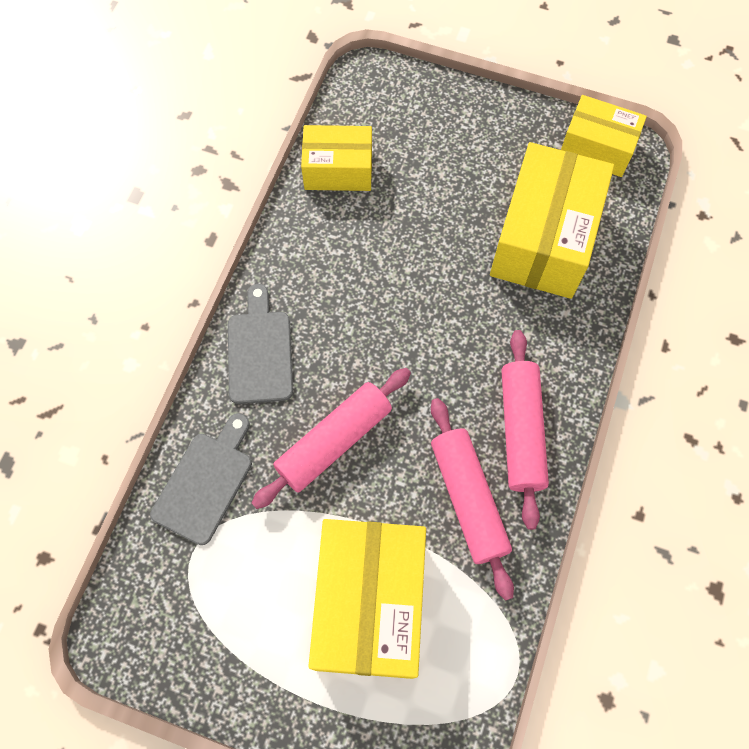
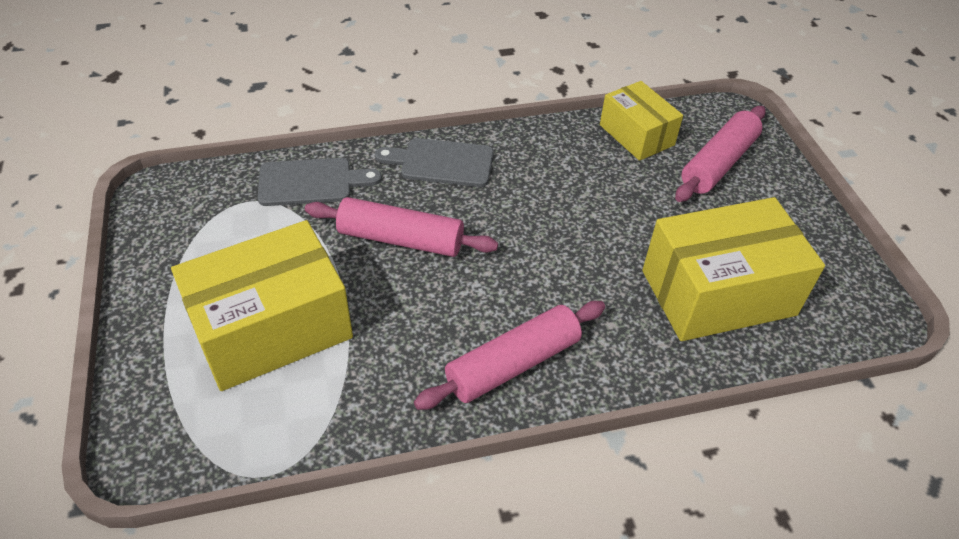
camera: 55 degrees right, 20 degrees down
grey cutting board [228,284,293,404] -> grey cutting board turned 135 degrees counterclockwise [375,138,494,187]
pink rolling pin [431,398,514,601] -> pink rolling pin moved to [675,106,766,202]
yellow box [561,95,647,177] -> none

